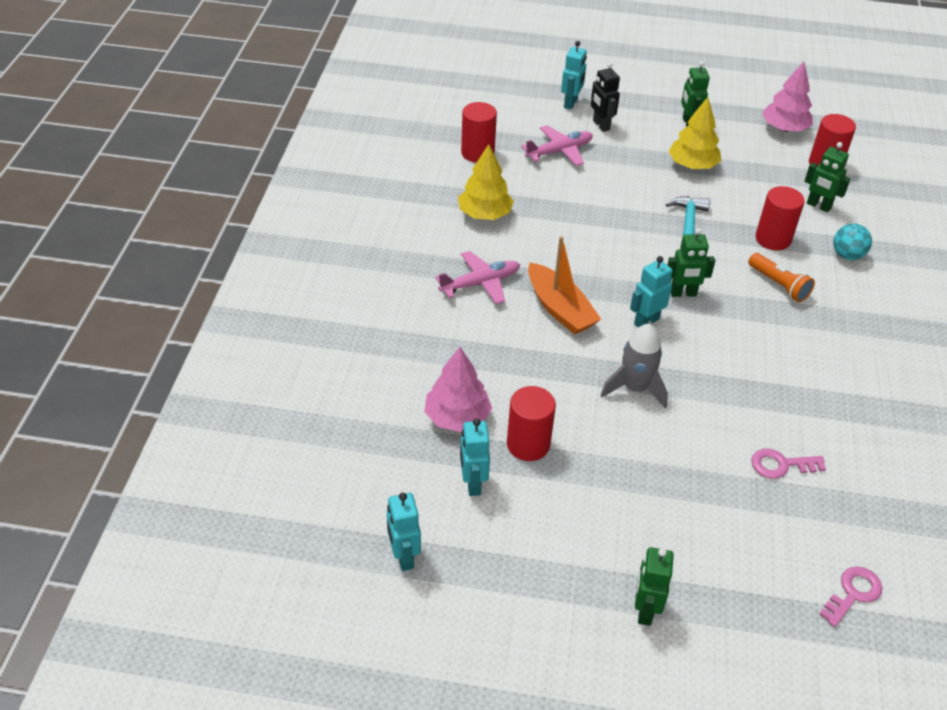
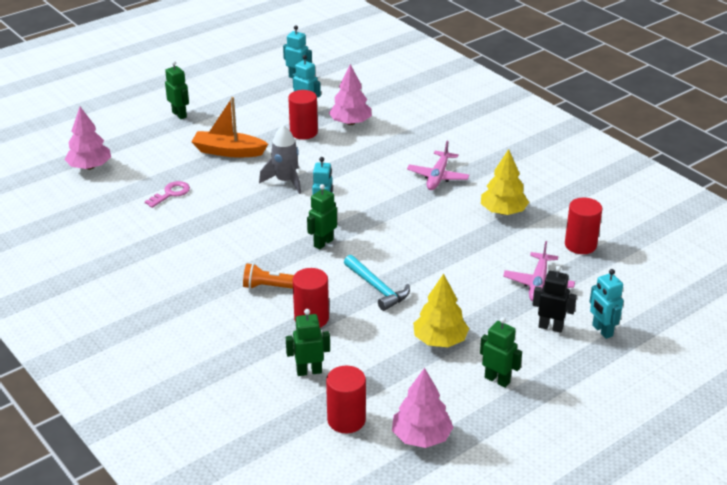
camera: 135 degrees right, 10 degrees down
orange boat [528,236,601,335] -> orange boat moved to [191,97,268,157]
pink key [819,566,883,627] -> pink tree [64,107,111,170]
turquoise ball [833,224,872,260] -> none

